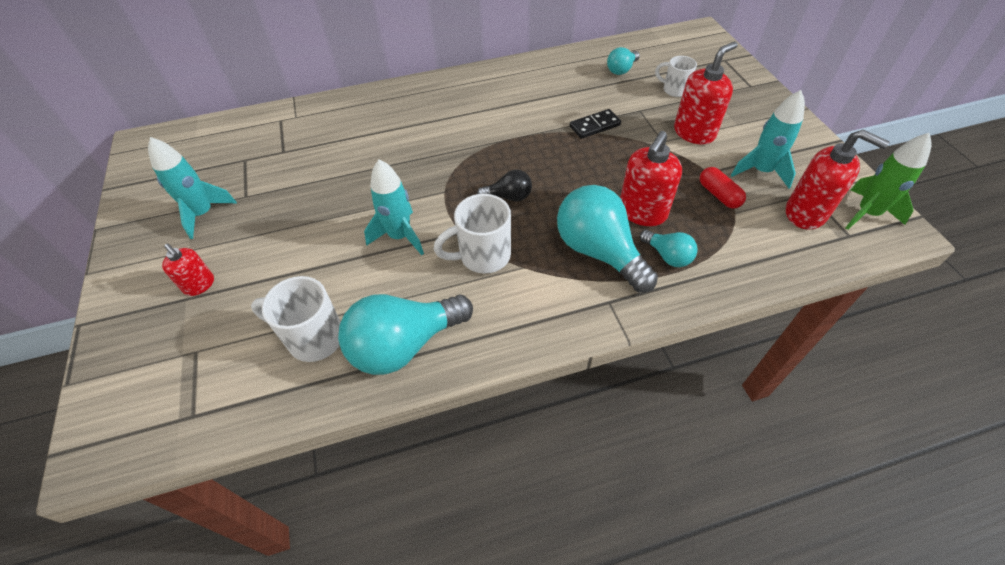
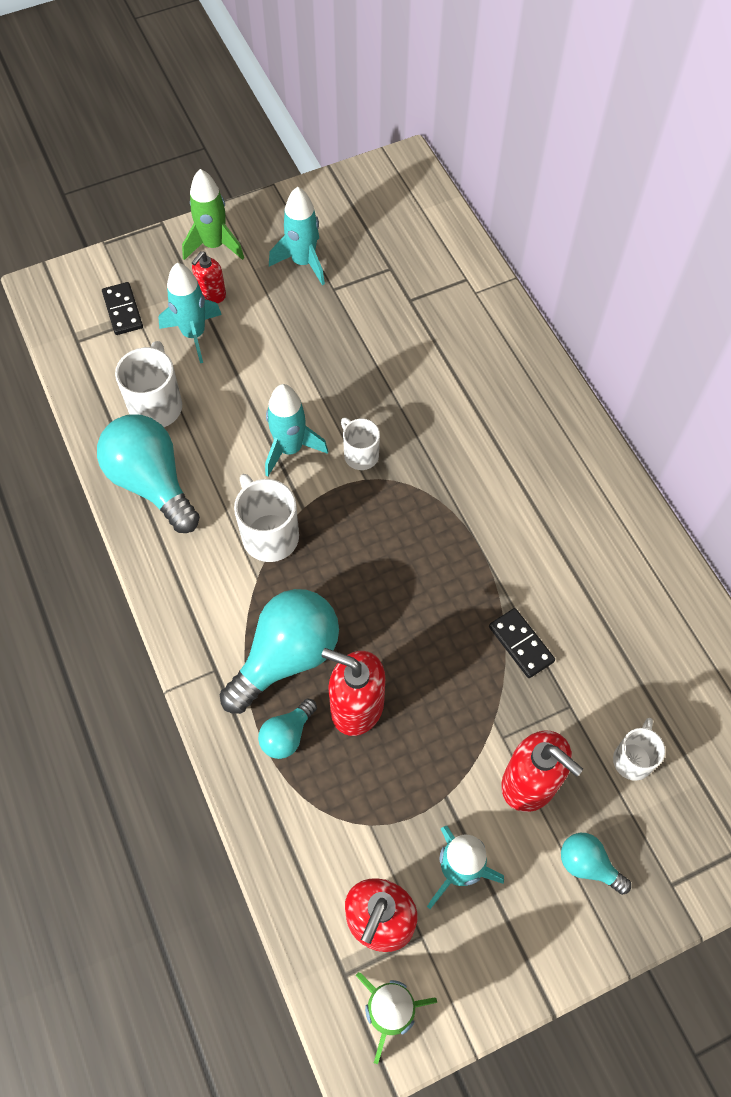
camera: 80 degrees right, 10 degrees up
black light bulb [477,169,532,201] -> none
turquoise light bulb [607,47,640,75] -> turquoise light bulb moved to [561,833,631,895]
red capsule [700,167,746,209] -> none
none -> black domino [102,282,143,335]
none -> turquoise rocket [158,263,222,363]
none -> green rocket [182,169,244,260]
none -> white mug [341,418,380,470]

